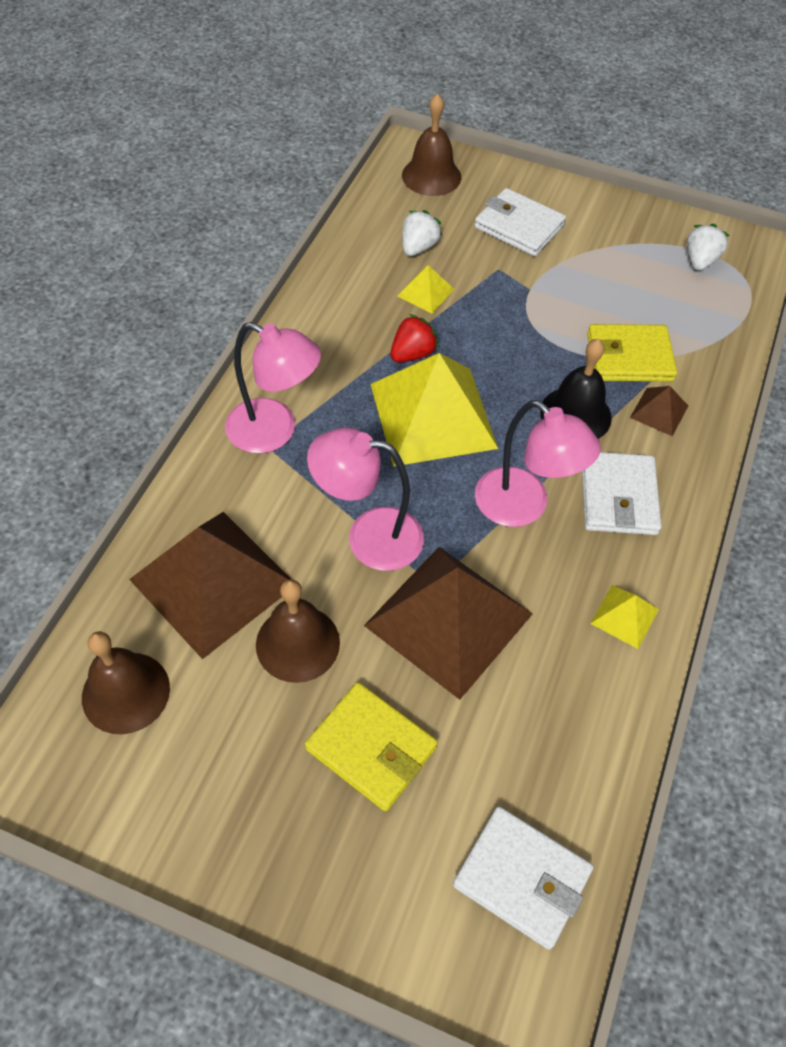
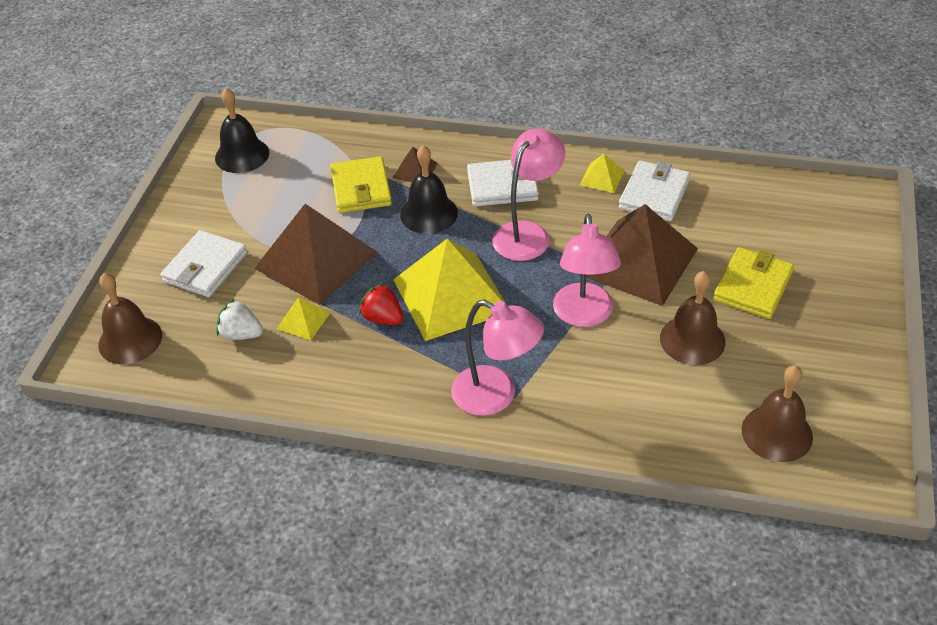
camera: 95 degrees left, 10 degrees down
brown pyramid [129,512,291,659] -> brown pyramid moved to [254,204,377,305]
pink lamp [225,322,321,453] -> pink lamp turned 105 degrees clockwise [451,300,544,416]
white wallet [453,806,593,950] -> white wallet moved to [619,160,690,221]
white strawberry [687,224,730,271] -> black bell [215,88,269,173]

